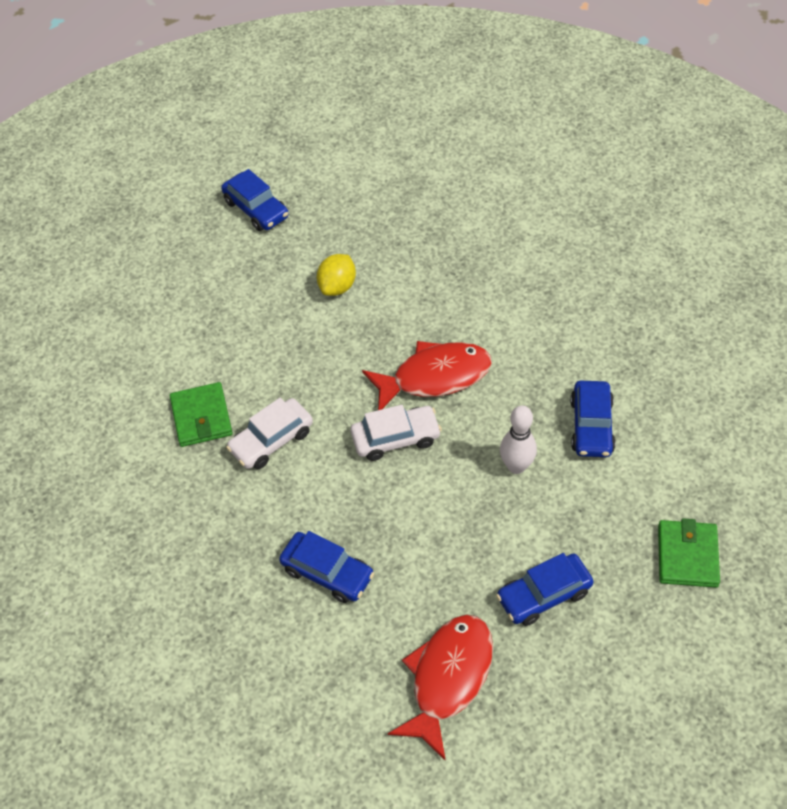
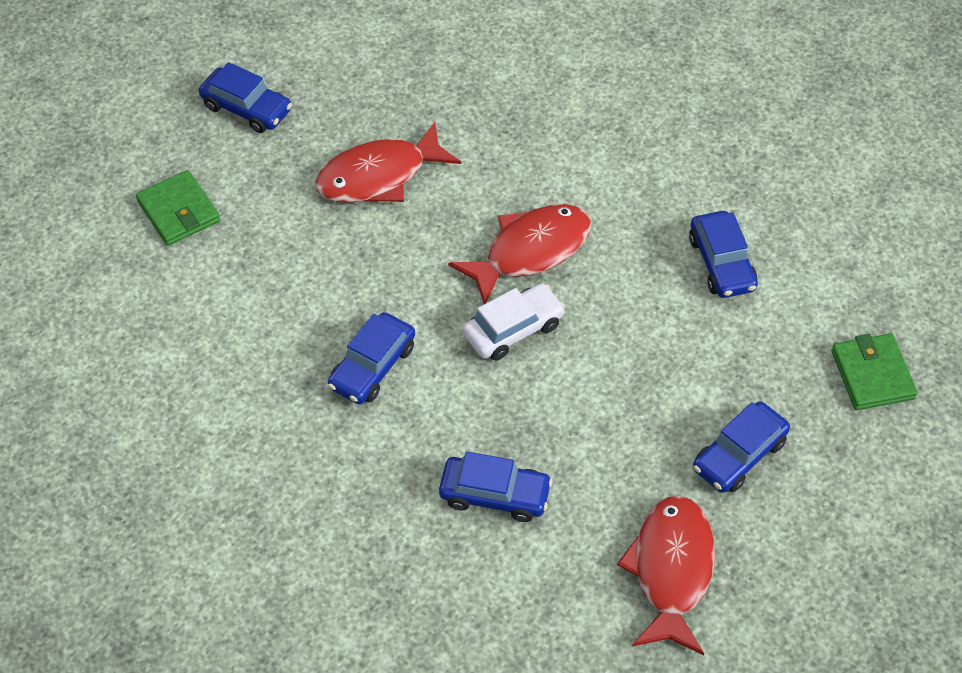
camera: 20 degrees left, 0 degrees up
green wallet [170,382,233,447] -> green wallet moved to [136,170,220,246]
white car [226,398,313,469] -> blue car [328,312,415,404]
yellow lemon [317,254,356,296] -> red fish [315,122,461,203]
white bowling pin [500,405,537,474] -> none

